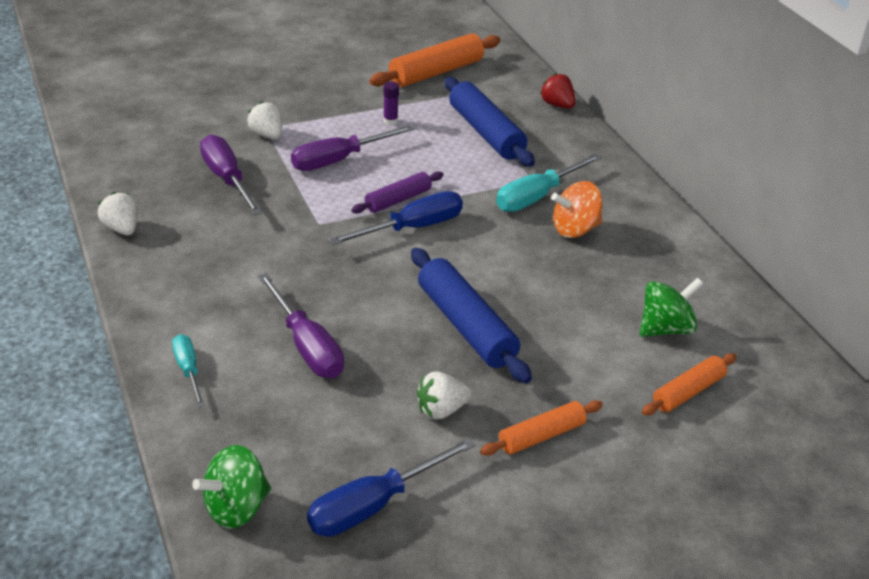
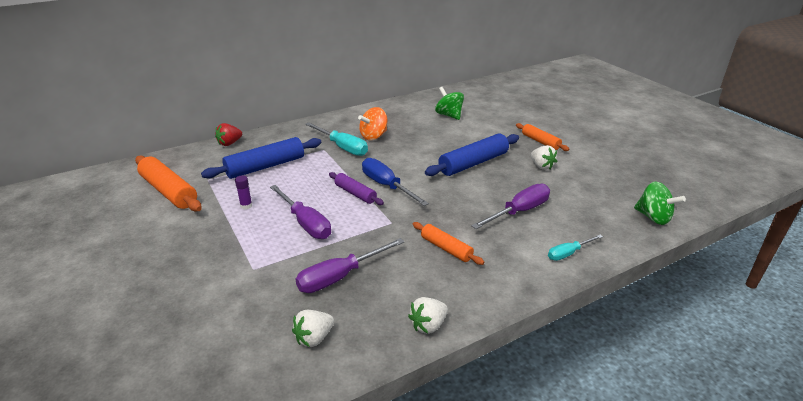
camera: 95 degrees left, 5 degrees down
white strawberry [247,101,282,139] -> white strawberry moved to [292,310,334,347]
blue screwdriver [307,438,476,537] -> none
orange spinning top [551,181,602,238] -> orange spinning top turned 75 degrees clockwise [358,107,387,140]
orange rolling pin [642,353,737,415] -> orange rolling pin moved to [413,222,484,265]

